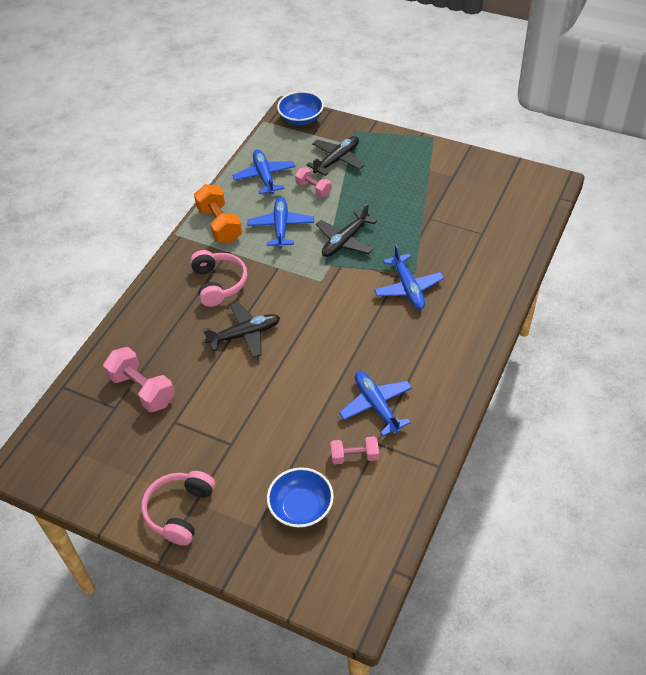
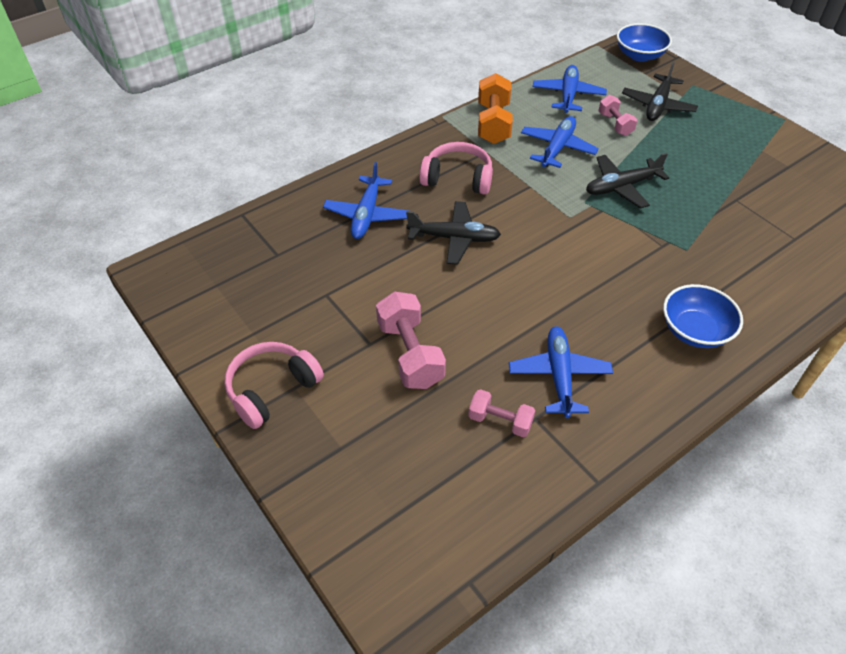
camera: 25 degrees right, 0 degrees up
pink dumbbell [103,347,175,412] -> pink dumbbell moved to [376,291,446,389]
pink headphones [190,250,248,307] -> pink headphones turned 90 degrees counterclockwise [420,142,493,194]
blue bowl [267,467,334,528] -> blue bowl moved to [663,284,743,348]
black plane [307,136,364,176] -> black plane turned 135 degrees clockwise [622,62,698,121]
blue plane [374,245,444,309] -> blue plane moved to [323,162,409,239]

